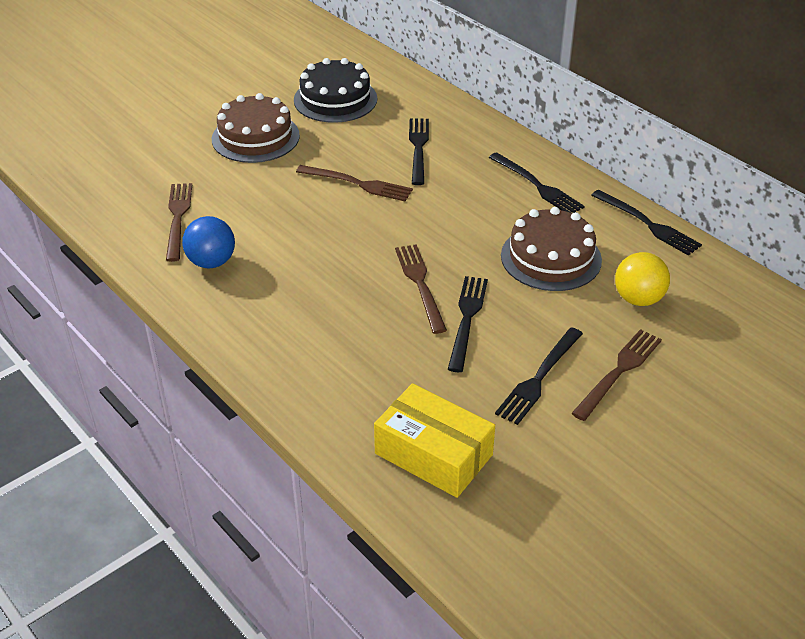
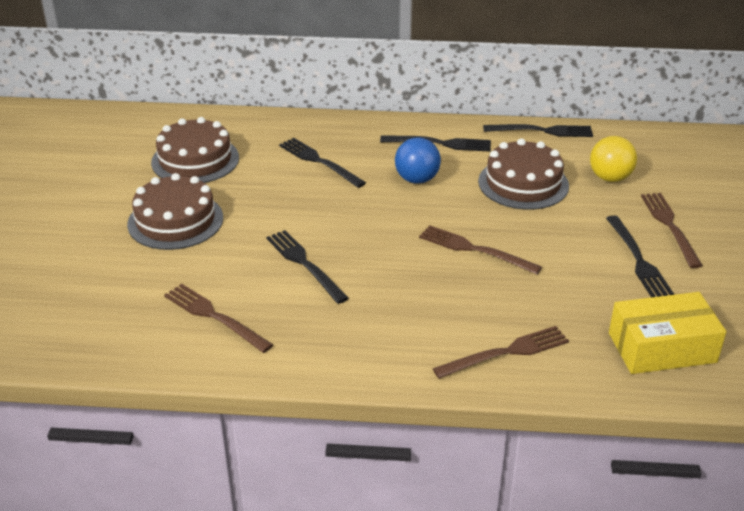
camera: 45 degrees left, 5 degrees down
blue ball [182,216,235,268] -> blue ball moved to [395,137,441,184]
black cake [294,58,377,123] -> brown cake [151,117,239,183]
brown fork [296,165,413,201] -> brown fork moved to [432,326,569,379]
black fork [448,276,488,372] -> black fork moved to [266,230,349,304]

